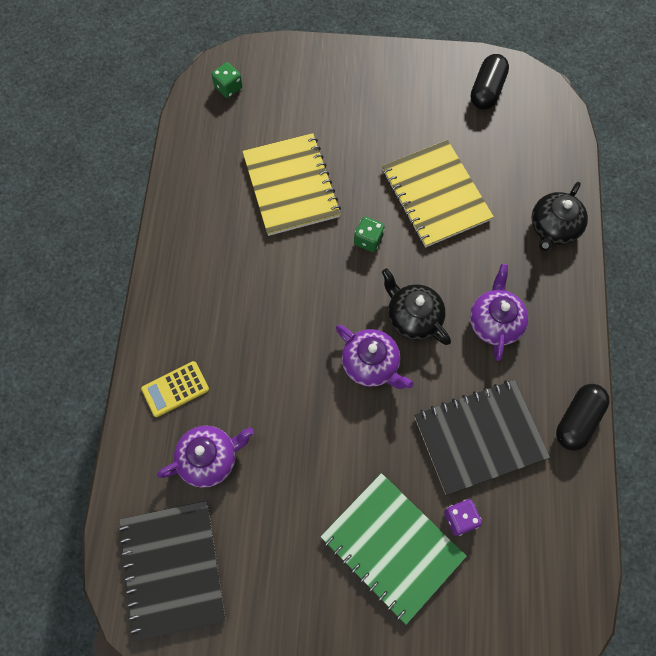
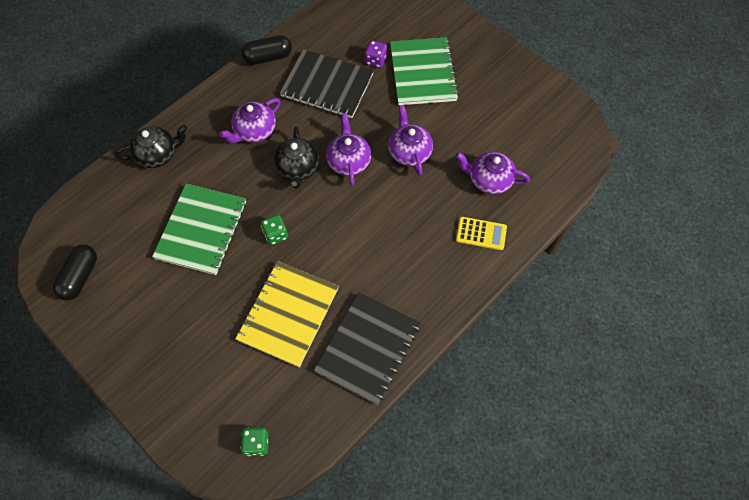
camera: 140 degrees left, 5 degrees down
black notebook [118,501,226,642] -> black notebook moved to [314,292,421,405]
yellow notebook [382,140,494,248] -> green notebook [152,184,246,275]
black capsule [471,54,509,110] -> black capsule turned 45 degrees counterclockwise [53,244,97,300]
none -> purple teapot [388,105,433,175]

